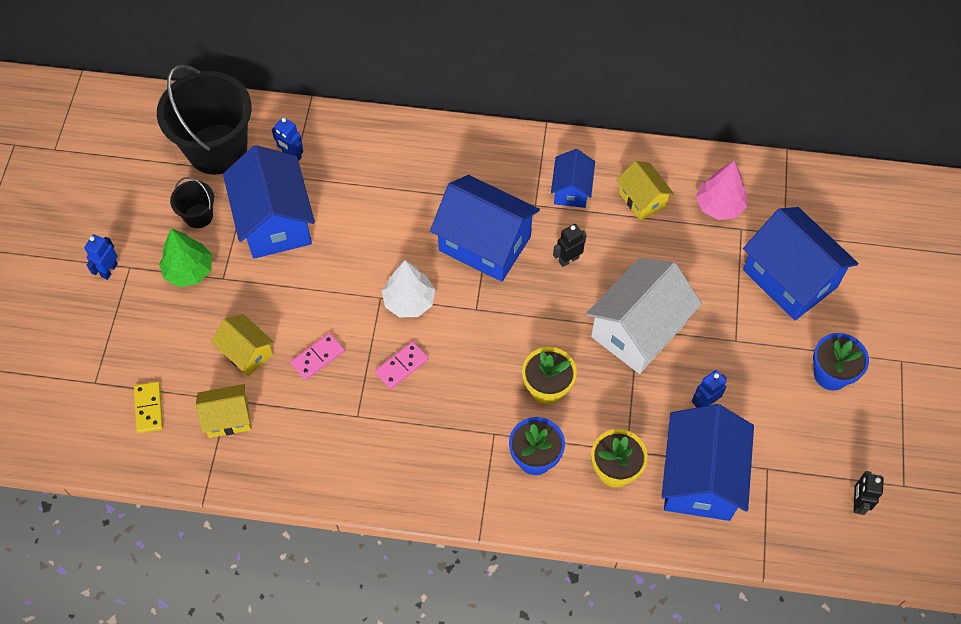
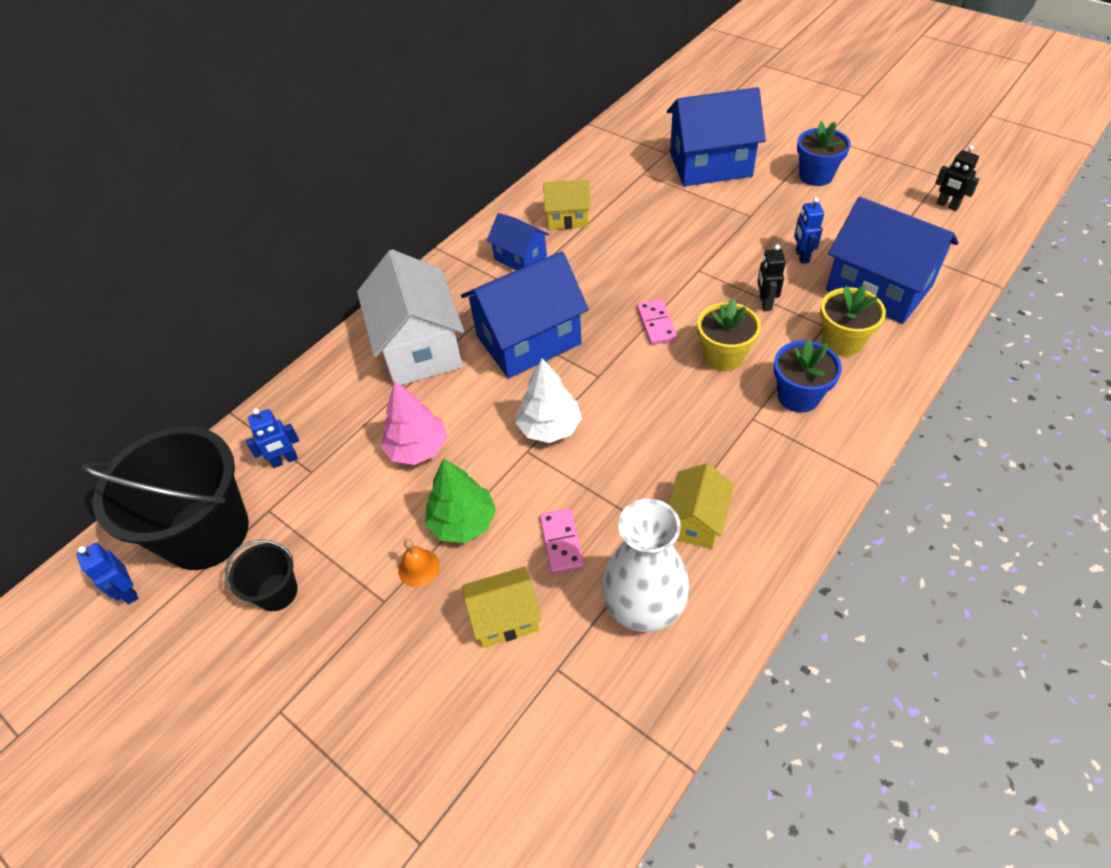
camera: 55 degrees left, 10 degrees down
blue robot [84,234,118,280] -> blue robot moved to [76,543,138,604]
yellow domino [134,381,163,433] -> none
green tree [159,228,212,287] -> green tree moved to [425,458,496,543]
yellow house [196,384,251,438] -> yellow house moved to [668,464,734,549]
blue house [223,145,315,259] -> none
pink domino [375,341,428,389] -> pink domino moved to [637,299,677,345]
black robot [553,224,587,267] -> black robot moved to [757,244,786,311]
white house [586,258,702,374] -> white house moved to [357,249,464,385]
pink tree [696,161,747,220] -> pink tree moved to [381,381,447,465]
none -> orange bell [398,539,440,587]
none -> white vase [602,499,690,632]

